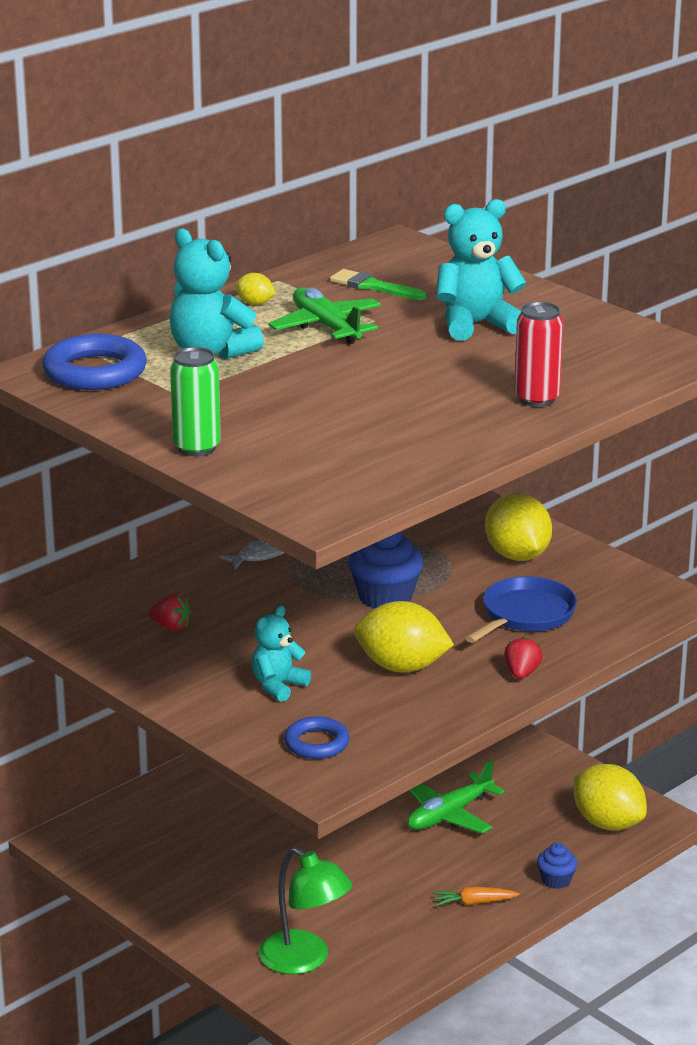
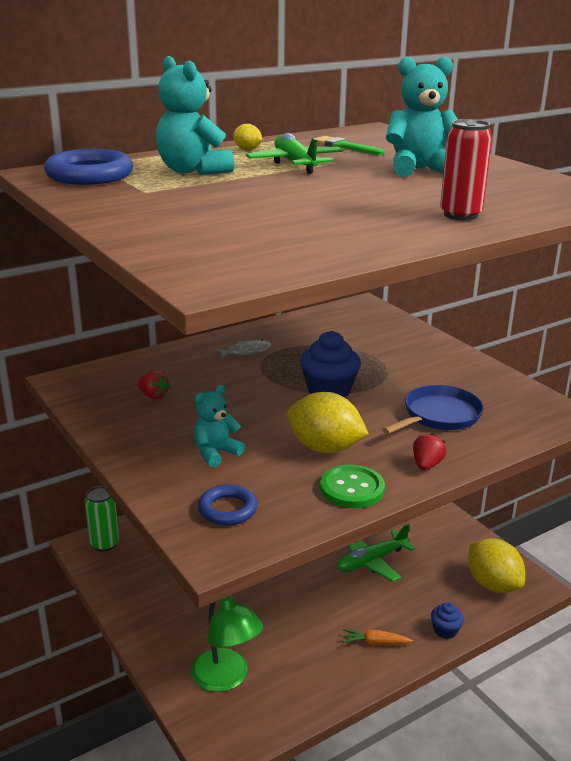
camera: 10 degrees right, 0 degrees up
green can [170,347,221,456] -> green can moved to [85,486,119,552]
yellow lemon [485,493,552,561] -> none
none -> green button [320,465,385,508]

